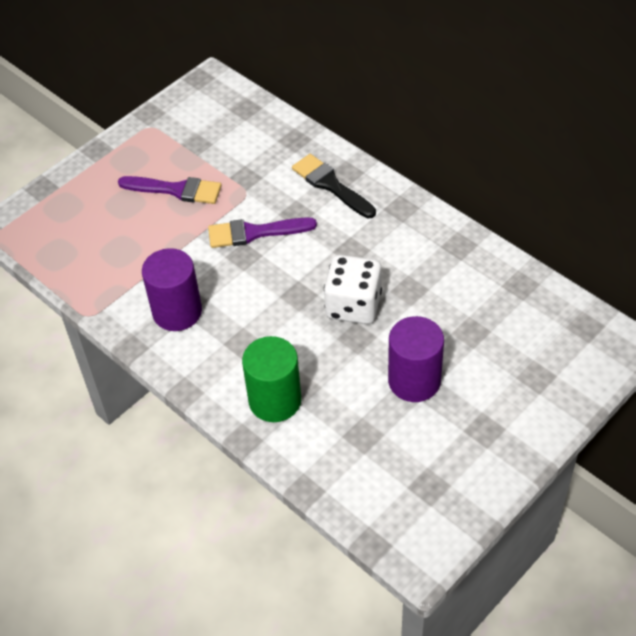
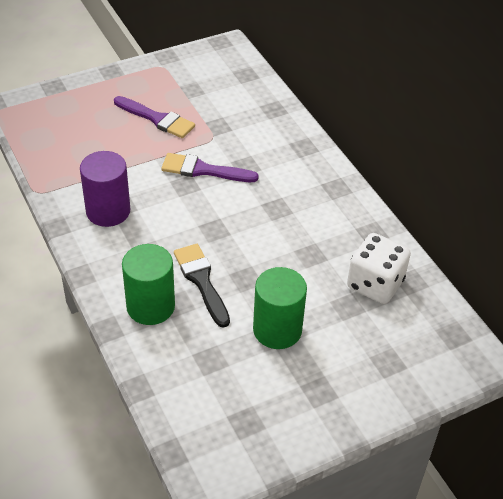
camera: 15 degrees right, 5 degrees down
black brush [292,154,376,218] -> black brush moved to [174,244,230,328]
white dice [324,255,382,324] -> white dice moved to [347,233,411,304]
purple cylinder [388,316,444,402] -> green cylinder [253,267,307,349]

